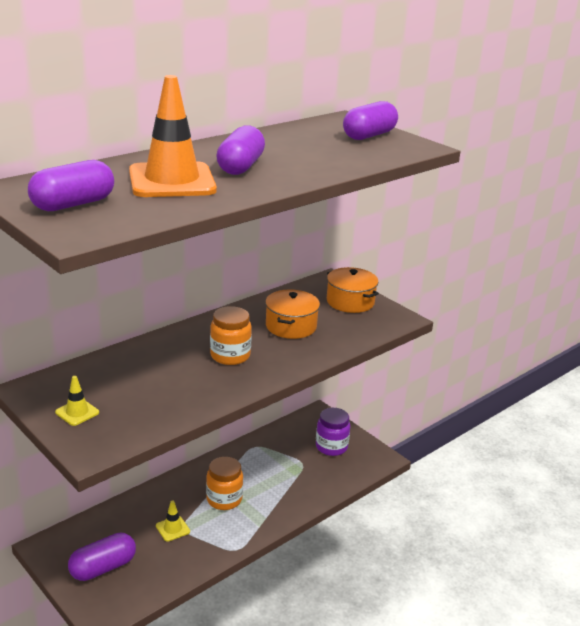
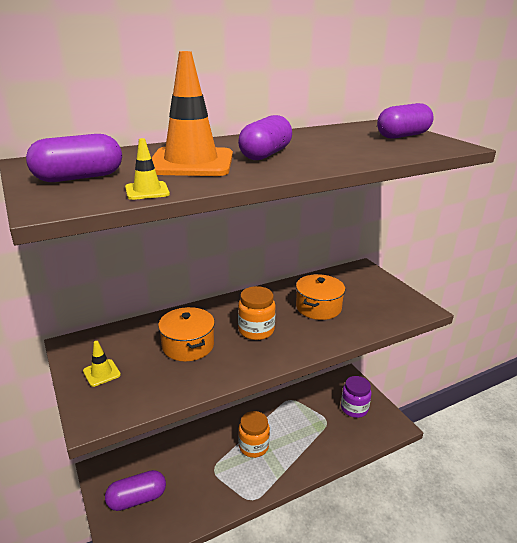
camera: 15 degrees right, 0 degrees up
yellow traffic cone [156,501,190,542] -> yellow traffic cone moved to [125,138,170,200]
orange pot [327,267,379,313] -> orange pot moved to [158,307,215,361]

